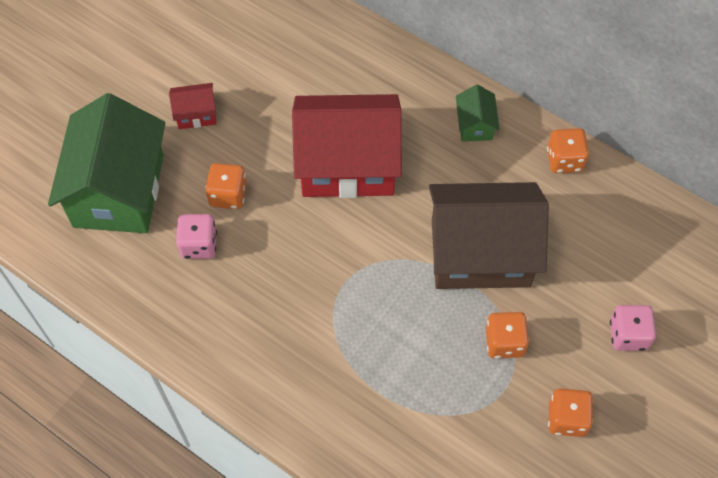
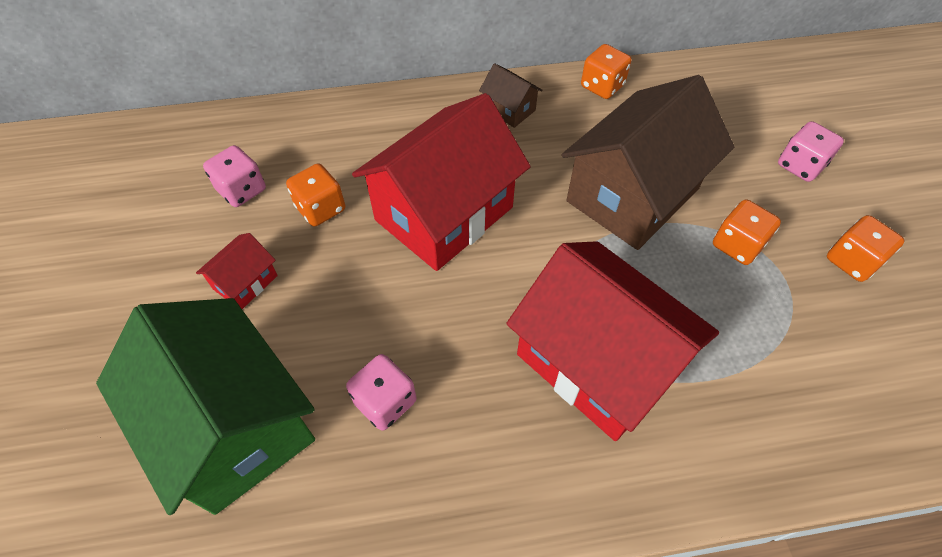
camera: 45 degrees left, 5 degrees down
orange dice [205,163,247,209] -> orange dice moved to [286,163,345,227]
green house [456,84,500,142] -> brown house [479,63,543,128]
none -> pink dice [203,145,266,207]
none -> red house [506,241,719,441]

